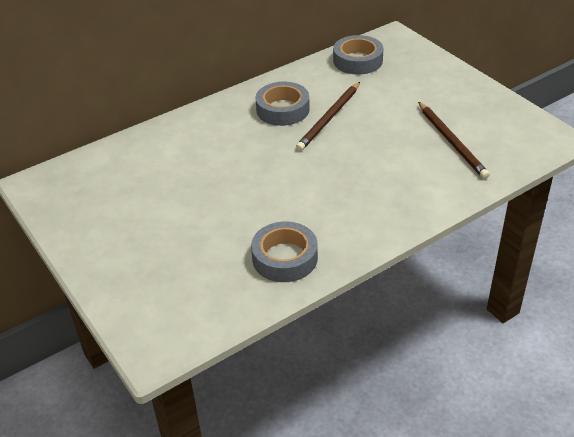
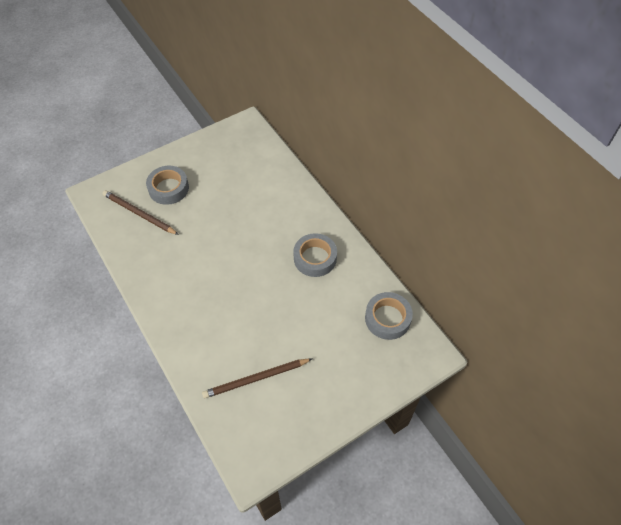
camera: 90 degrees right, 15 degrees up
grey tape [251,222,318,282] -> grey tape moved to [146,166,189,205]
brown pencil [296,82,360,151] -> brown pencil moved to [103,190,179,235]

